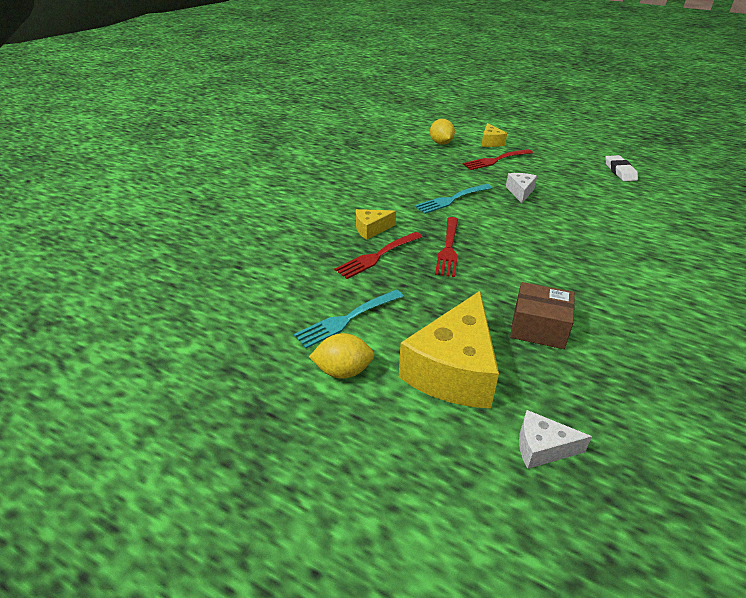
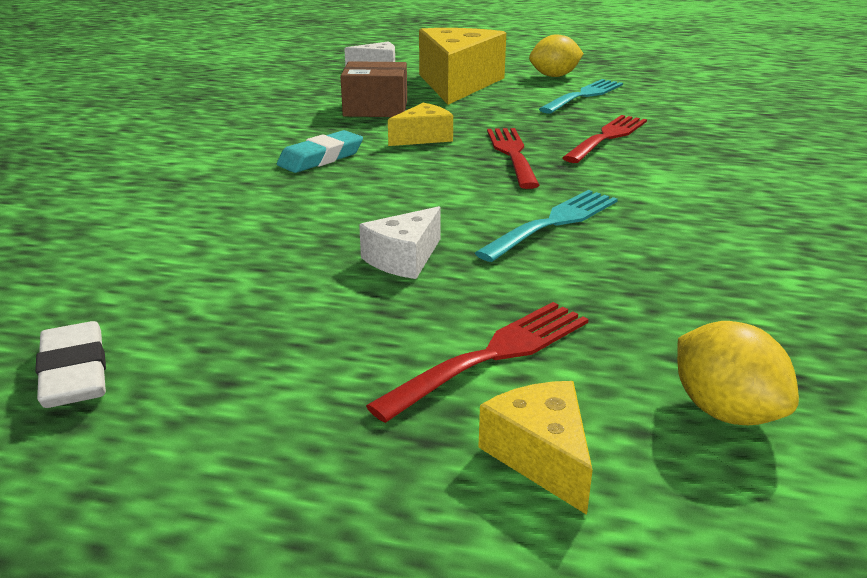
camera: 165 degrees right, 10 degrees down
yellow cheese [356,209,396,240] -> yellow cheese moved to [388,103,453,146]
white cheese [506,173,537,203] -> white cheese turned 45 degrees clockwise [359,206,441,279]
none -> turquoise eraser [277,130,363,173]

